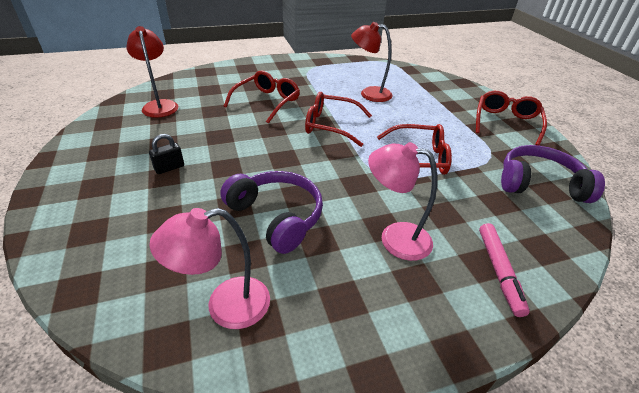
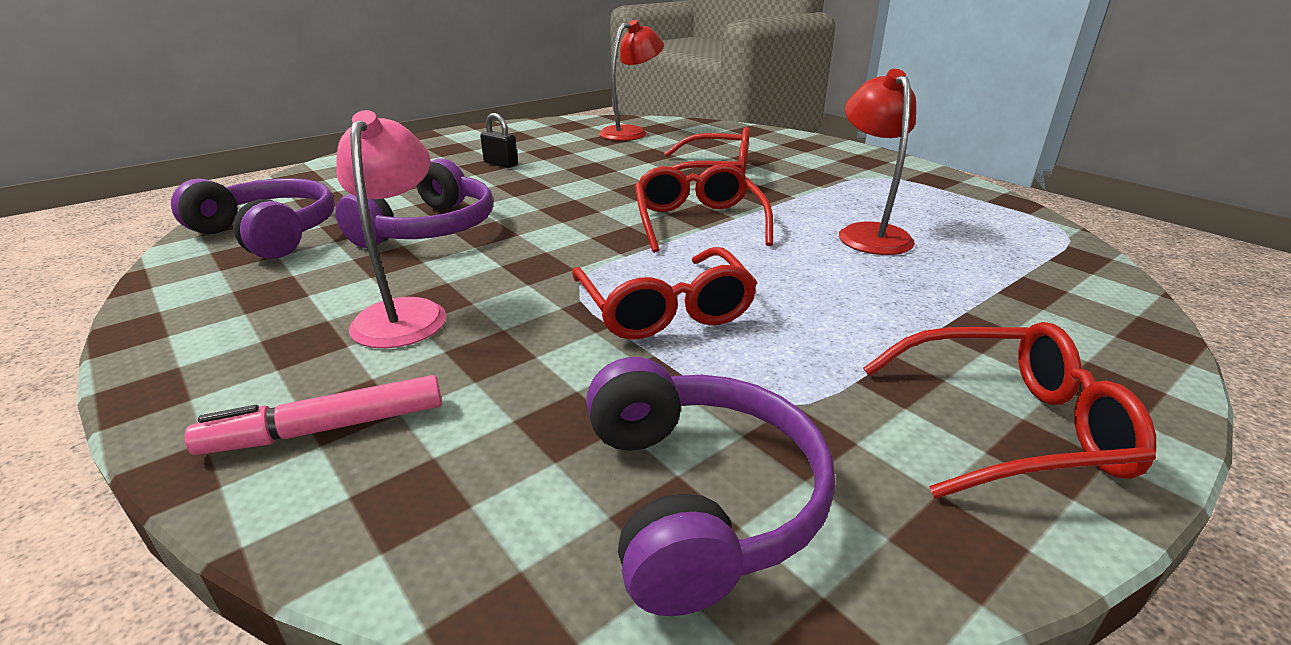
camera: 70 degrees right, 10 degrees down
pink lamp [149,208,270,329] -> purple headphones [171,178,334,259]

